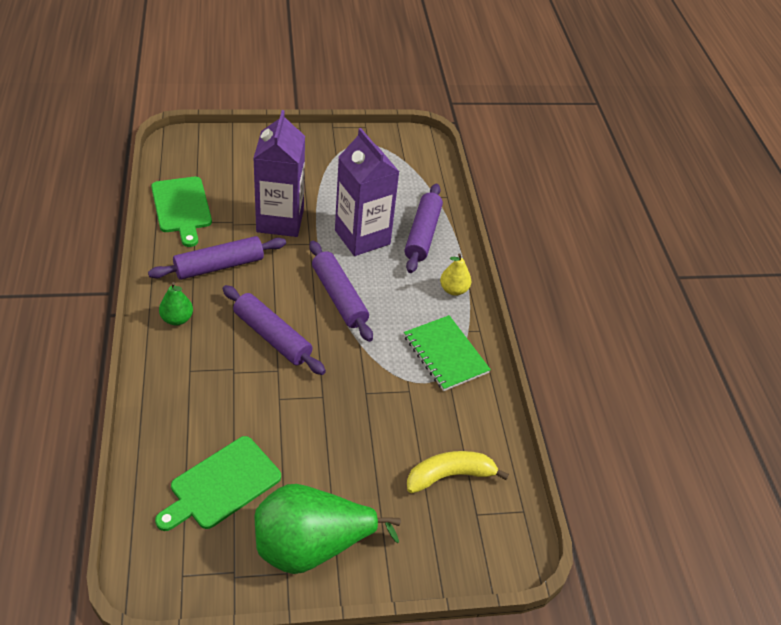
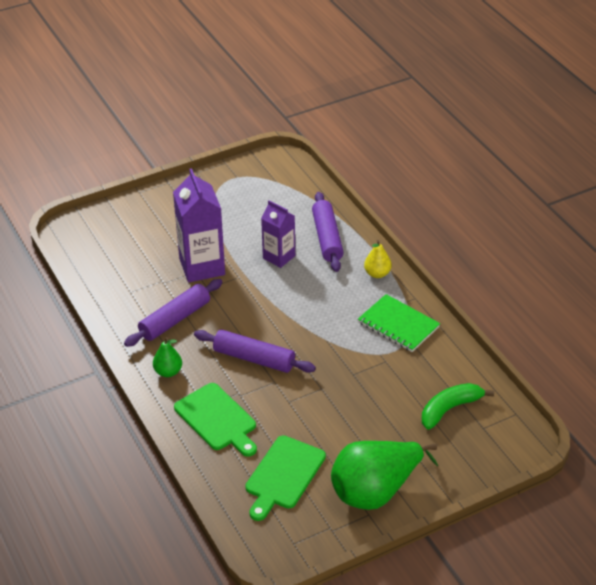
camera: 15 degrees left, 5 degrees down
green cutting board [151,177,212,247] -> green cutting board moved to [174,383,257,457]
purple rolling pin [309,241,373,342] -> none
purple carton [335,128,399,256] -> purple carton [261,200,295,268], size x0.62
yellow banana [407,451,509,493] -> green banana [422,383,494,430]

